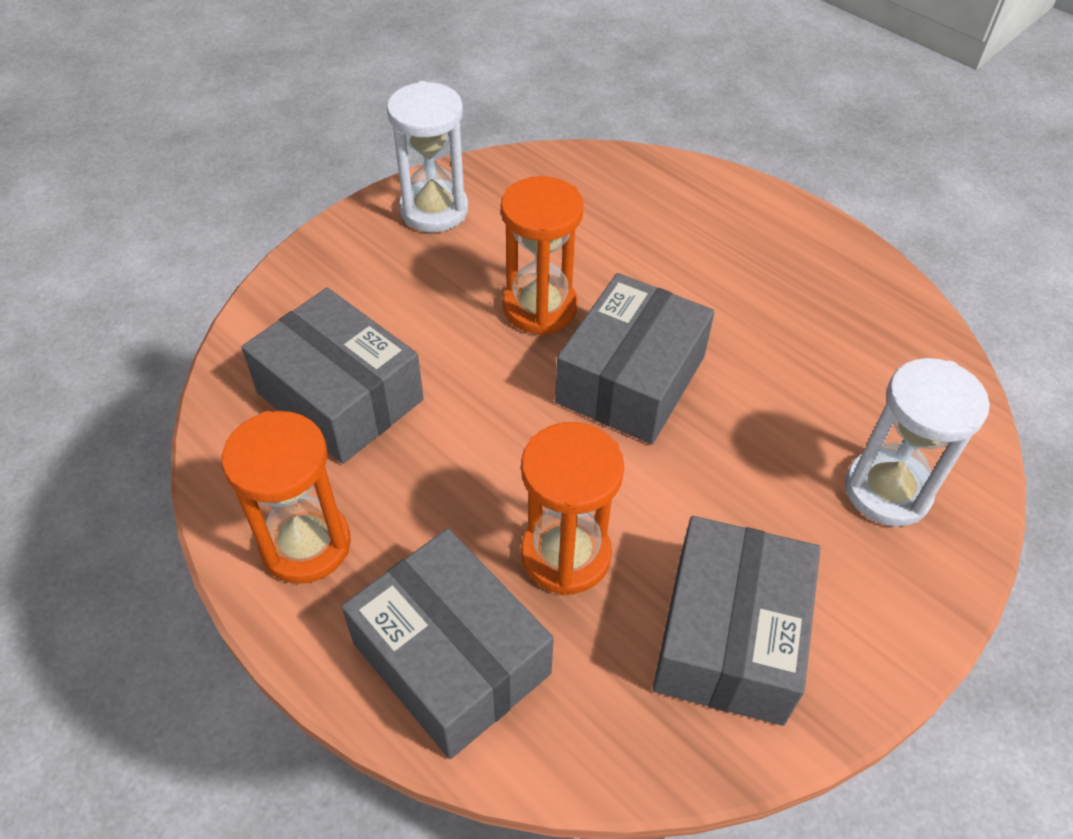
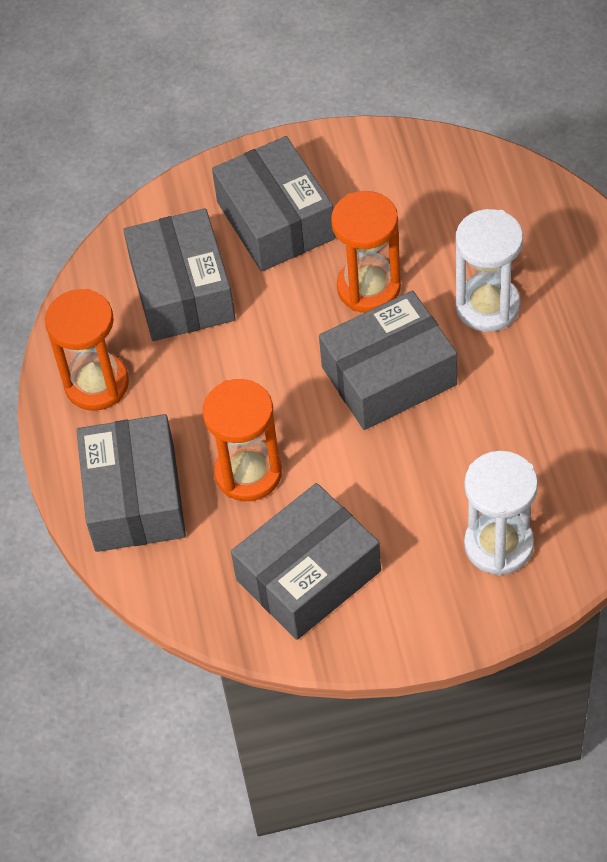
camera: 40 degrees right, 5 degrees up
white hourglass [387,81,468,232] -> white hourglass moved to [456,209,523,332]
none -> grey box [212,136,336,272]

